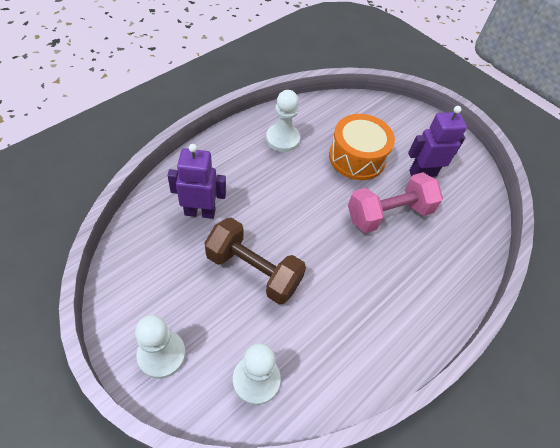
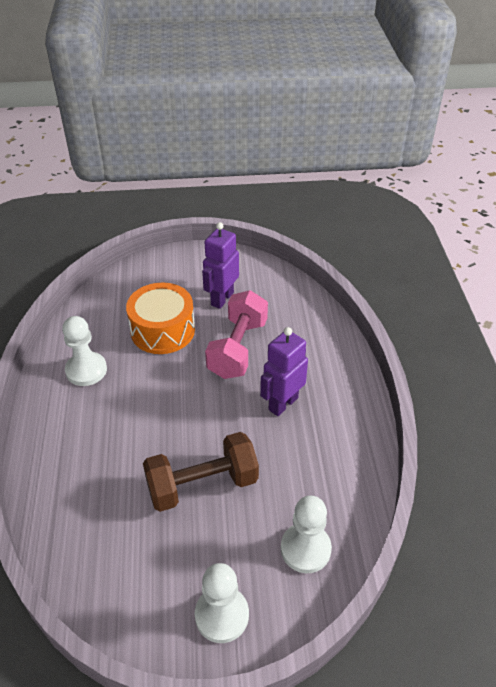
camera: 45 degrees left, 10 degrees down
purple robot [167,144,226,219] -> purple robot moved to [260,327,308,416]

